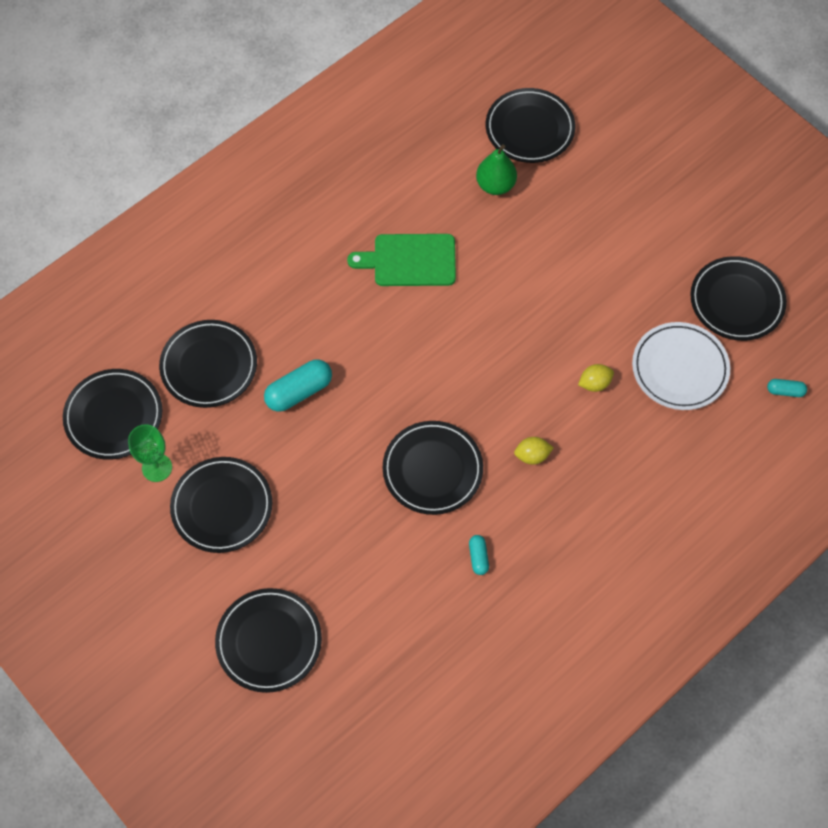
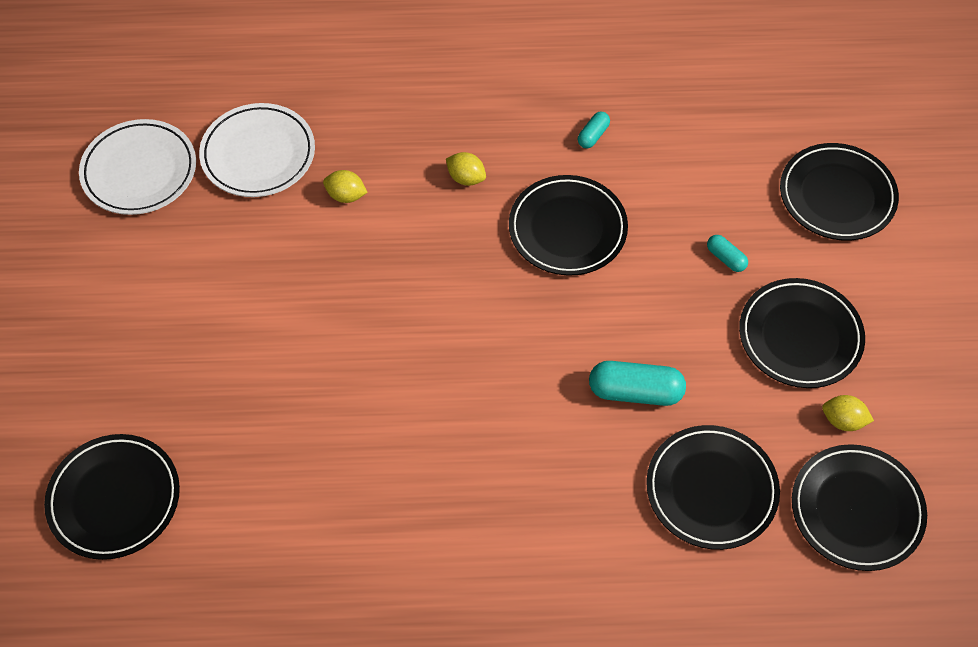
camera: 140 degrees left, 5 degrees down
green goblet [128,424,172,482] -> yellow lemon [822,395,874,431]
green cutting board [347,234,456,286] -> none
green pear [476,145,517,195] -> none
black plate [690,256,787,341] -> white plate [79,119,196,215]
turquoise capsule [767,379,807,397] -> turquoise capsule moved to [707,235,748,272]

